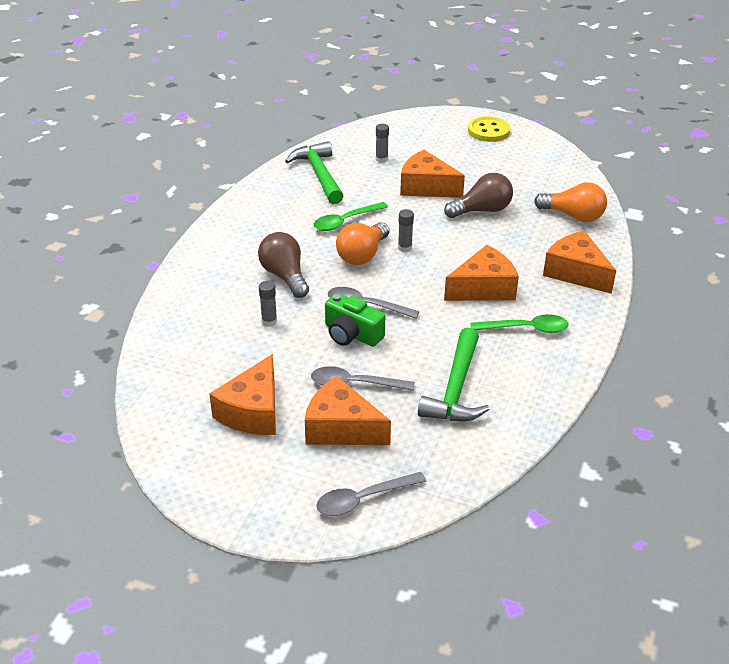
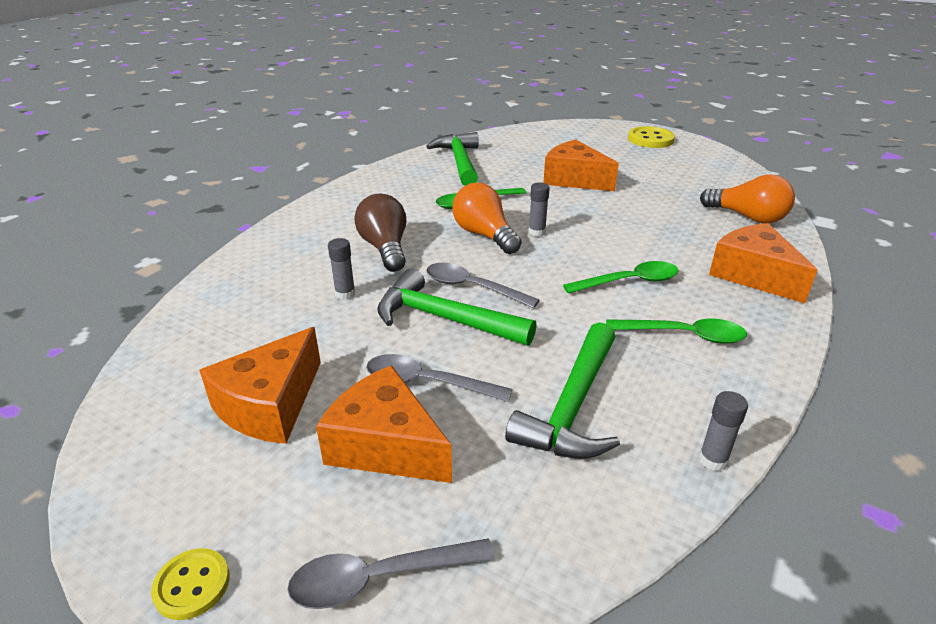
camera: 10 degrees right, 5 degrees down
green camera [325,293,385,347] -> green hammer [377,268,537,346]
orange light bulb [336,222,389,265] -> orange light bulb turned 105 degrees clockwise [452,183,522,254]
grey glue stick [376,124,389,163] -> grey glue stick moved to [699,391,748,471]
brown light bulb [444,173,513,218] -> none
orange cheese [444,245,519,301] -> green spoon [563,261,679,294]
none -> yellow button [151,548,230,620]

